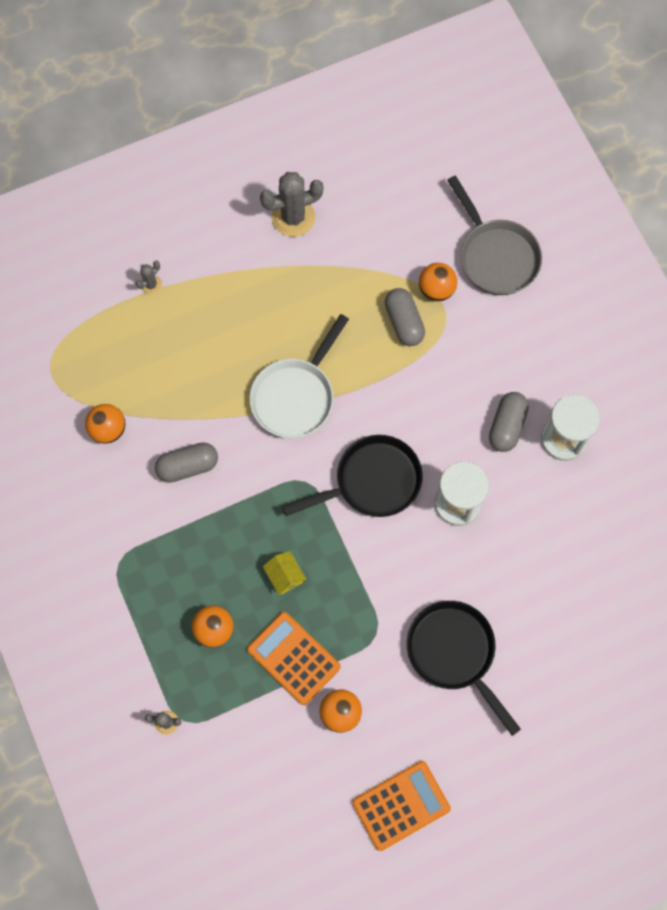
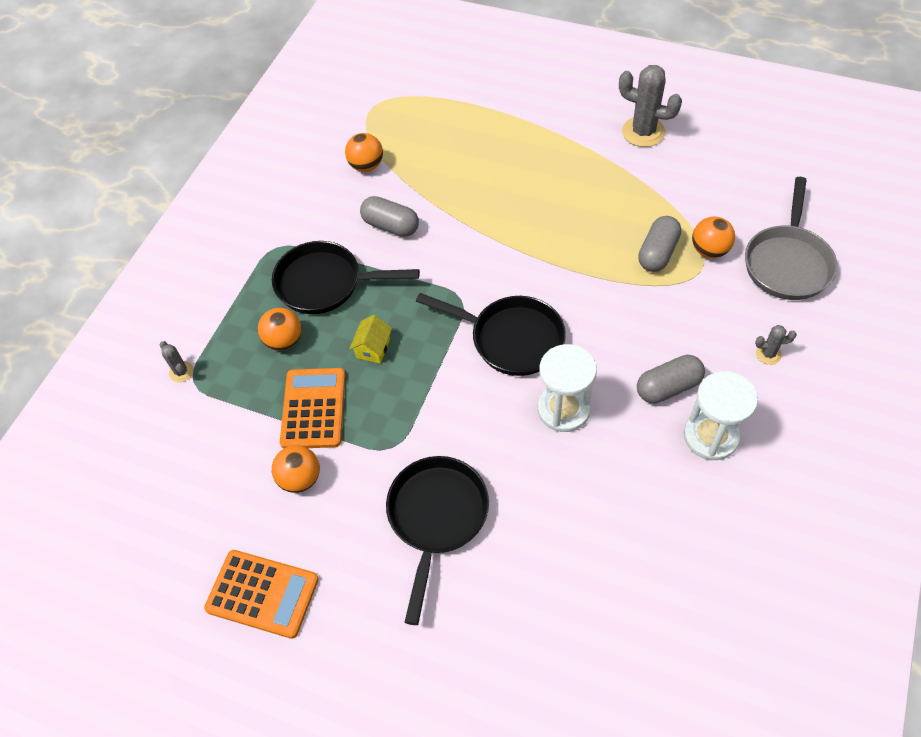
camera: 50 degrees right, 15 degrees down
grey cactus [136,261,162,295] -> grey cactus moved to [755,325,797,365]
white pan [250,314,349,438] -> none
none -> black pan [272,241,420,314]

